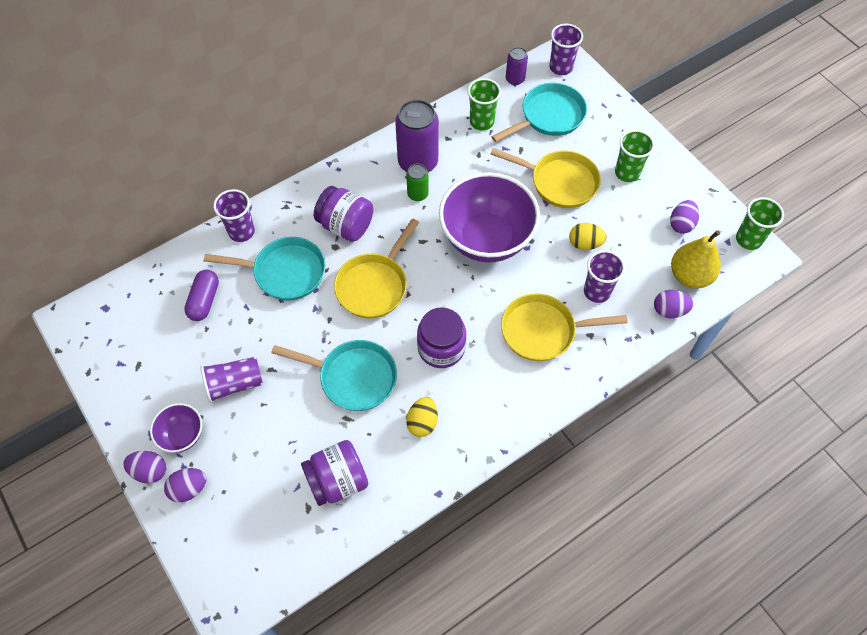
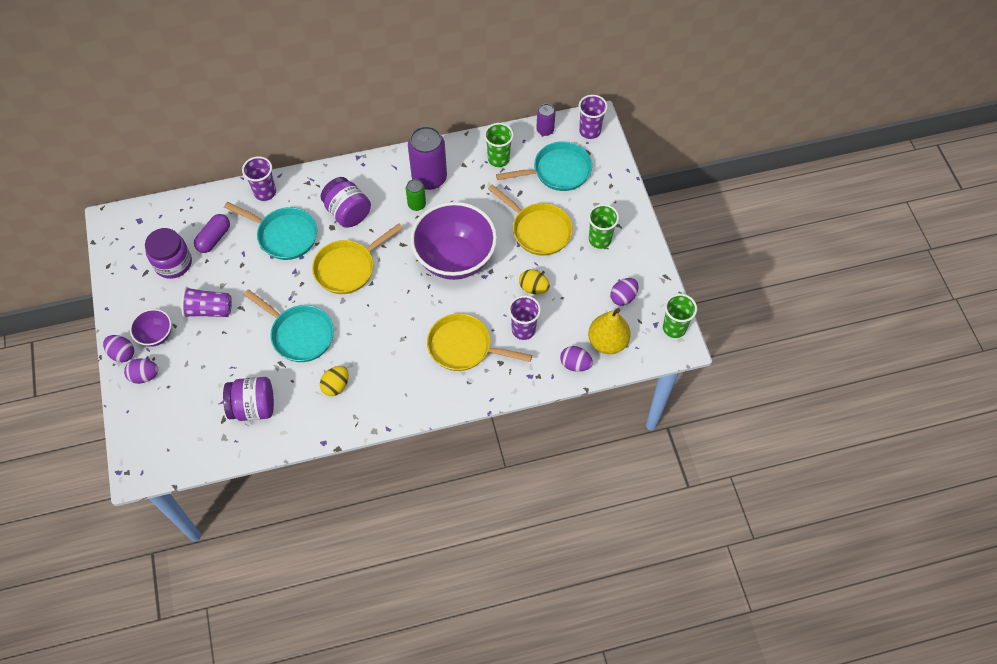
camera: 20 degrees right, 0 degrees up
purple jar [417,307,466,368] -> purple jar moved to [145,228,192,279]

